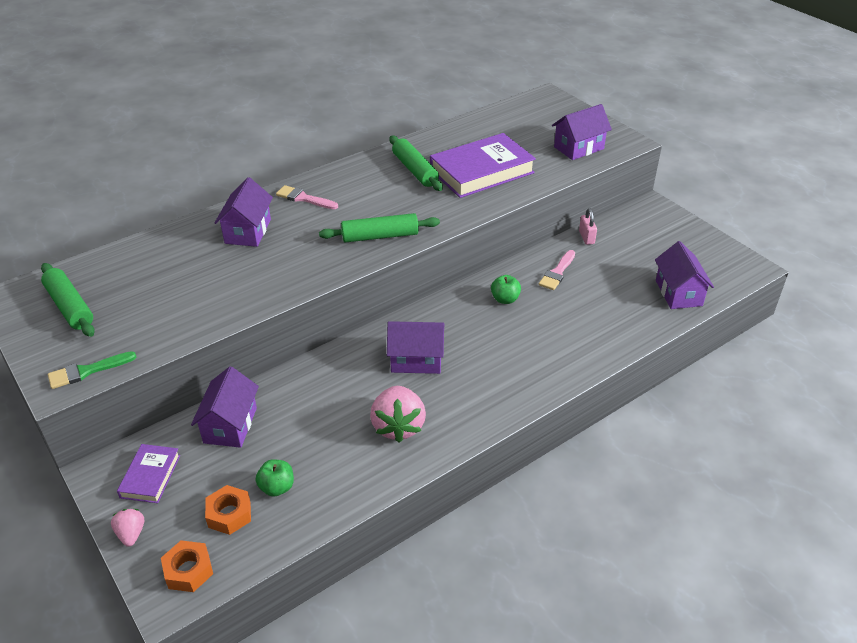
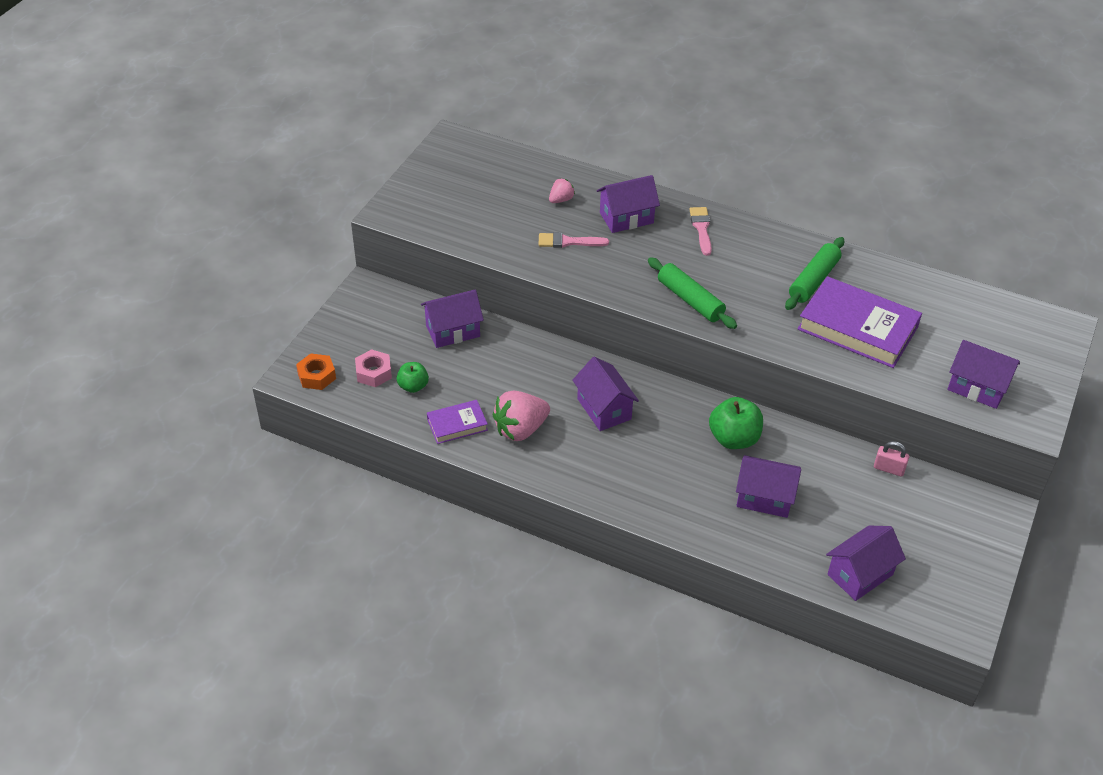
camera: 60 degrees right, 5 degrees up
green rolling pin [41,263,95,337] -> none
green brush [48,351,136,389] -> none
pink strawberry [111,509,144,547] -> pink strawberry moved to [549,178,575,203]
purple book [117,444,180,503] -> purple book moved to [427,400,488,444]
orange nut [205,485,251,535] -> pink nut [355,349,392,387]
green apple [491,275,521,304] -> green apple [709,397,763,449], size x1.64
pink brush [539,250,575,290] -> pink brush moved to [539,232,609,248]
pink padlock [579,208,597,245] -> pink padlock turned 60 degrees clockwise [874,441,909,477]
none -> purple house [736,455,801,518]

